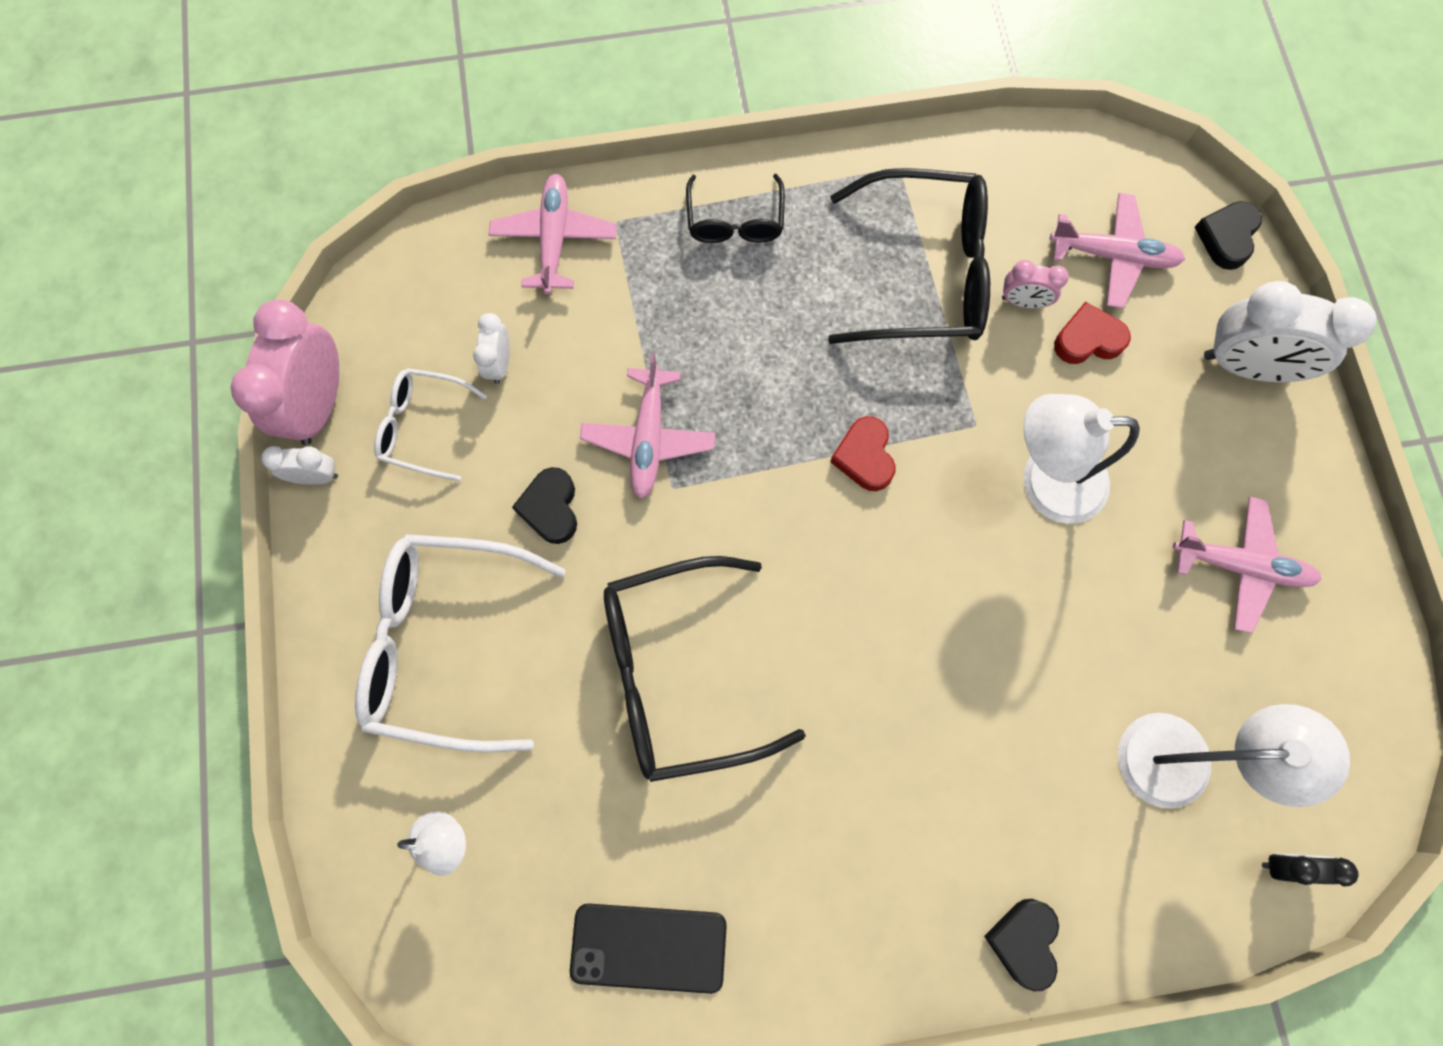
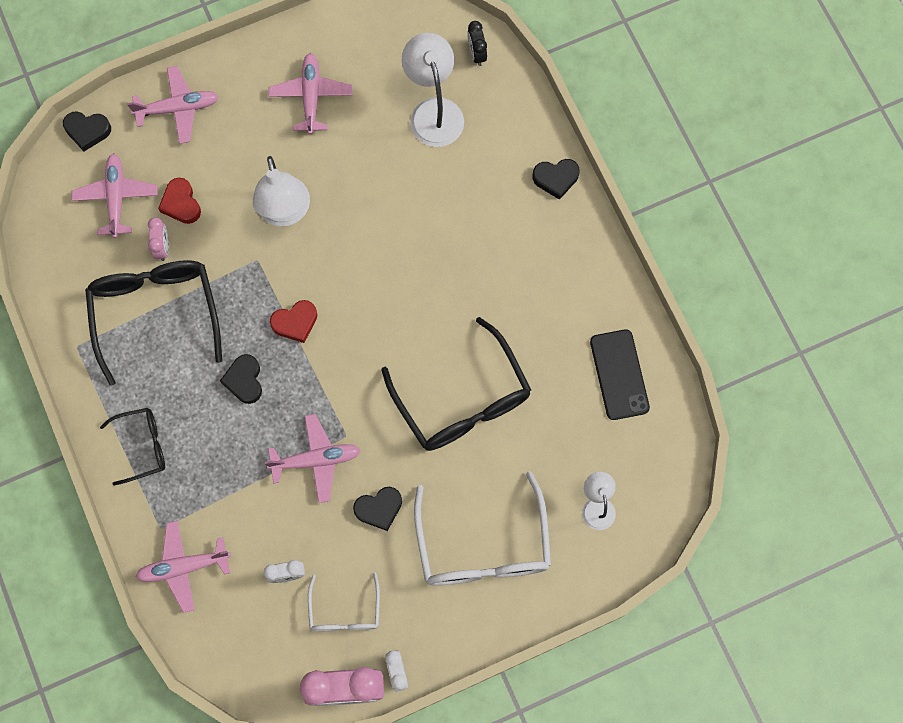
camera: 105 degrees left, 0 degrees up
white clock [1204,281,1377,382] -> pink plane [127,66,219,144]
none -> black heart [220,354,262,404]

